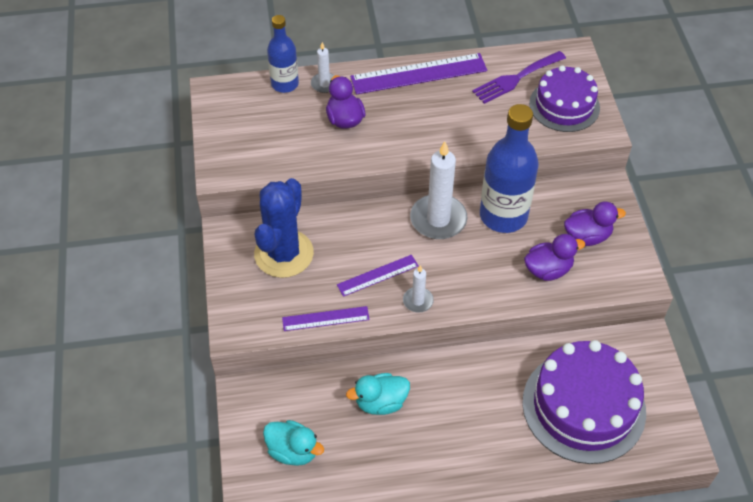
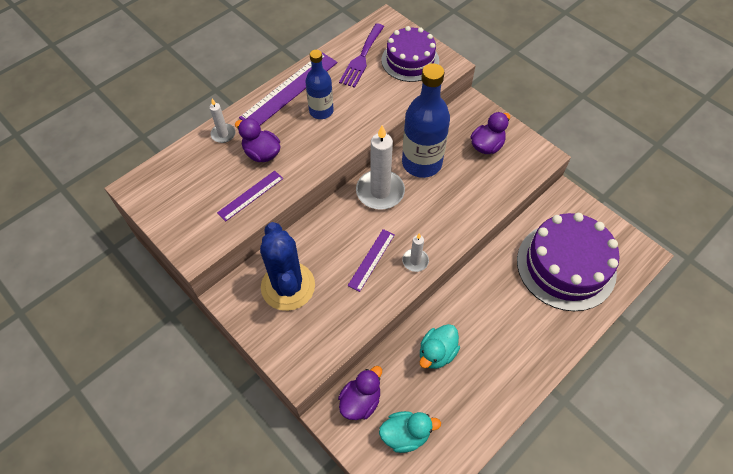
camera: 35 degrees left, 5 degrees up
blue bottle [267,15,299,93] -> blue bottle moved to [305,50,334,119]
purple ruler [282,306,370,331] -> purple ruler moved to [217,171,283,221]
purple duck [524,234,585,281] -> purple duck moved to [338,366,382,420]

